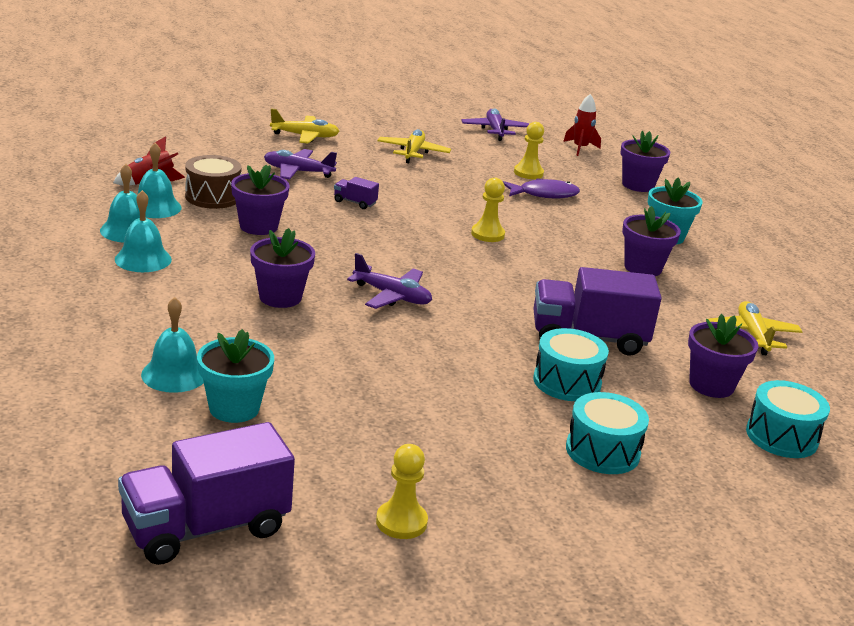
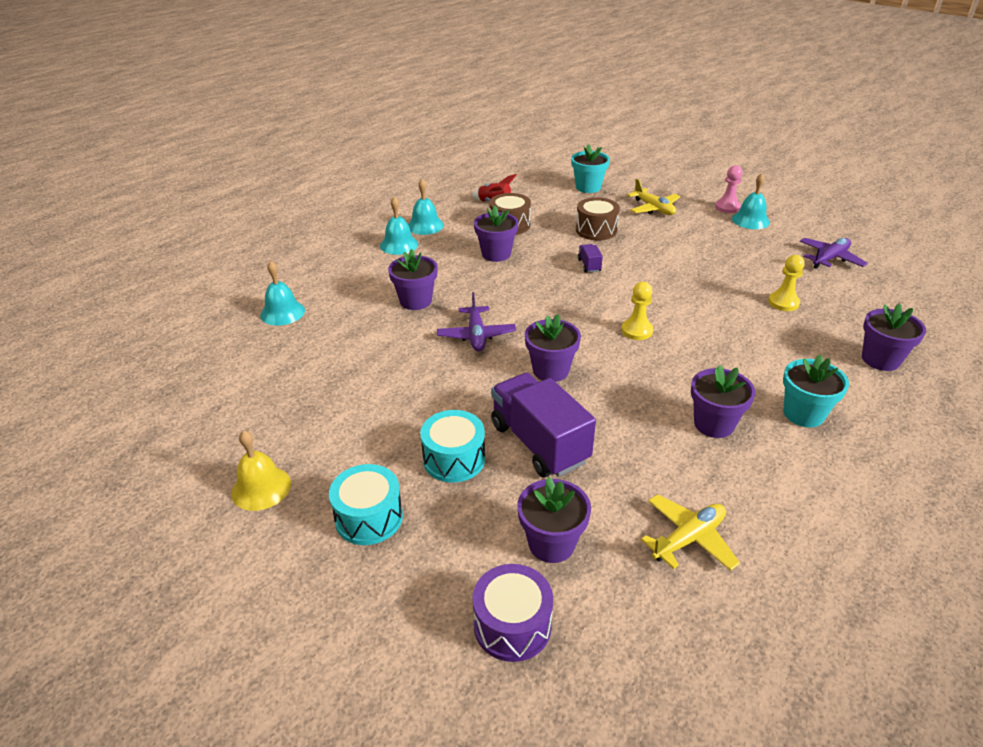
camera: 60 degrees right, 10 degrees up
purple truck [118,422,295,565] -> none
turquoise bell [137,143,182,218] -> turquoise bell moved to [732,173,770,229]
turquoise flower pot [197,329,274,423] -> turquoise flower pot moved to [571,144,610,193]
purple plane [264,149,337,180] -> brown drum [576,197,620,241]
yellow pawn [376,444,428,539] -> none
yellow plane [377,129,451,163] -> none
purple fish [503,178,580,198] -> none
red rocket [563,94,601,156] -> none
turquoise drum [746,380,830,458] -> purple drum [473,564,553,662]
none -> yellow bell [231,430,291,511]
none -> purple flower pot [525,314,581,382]
none -> pink pawn [715,165,743,213]

